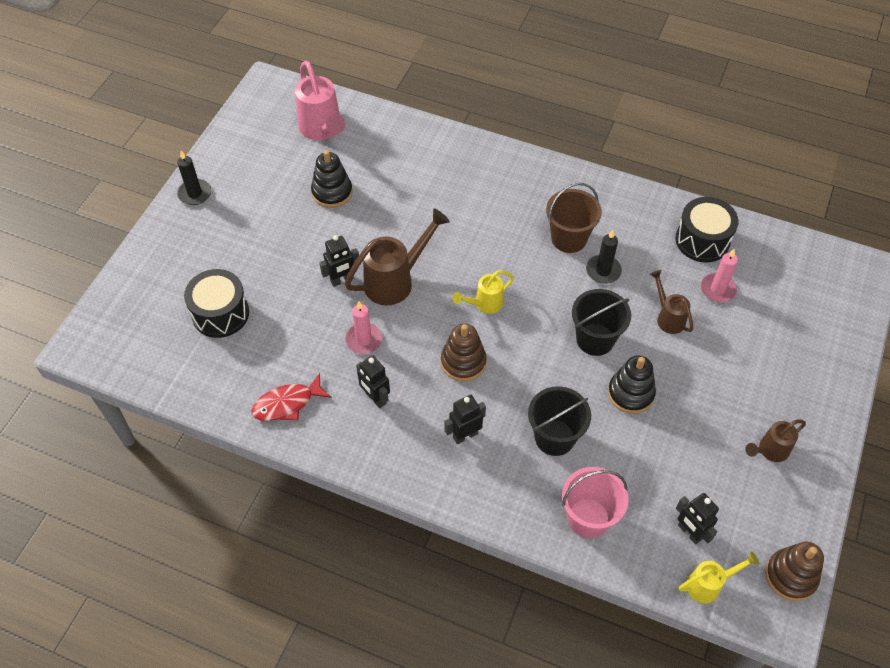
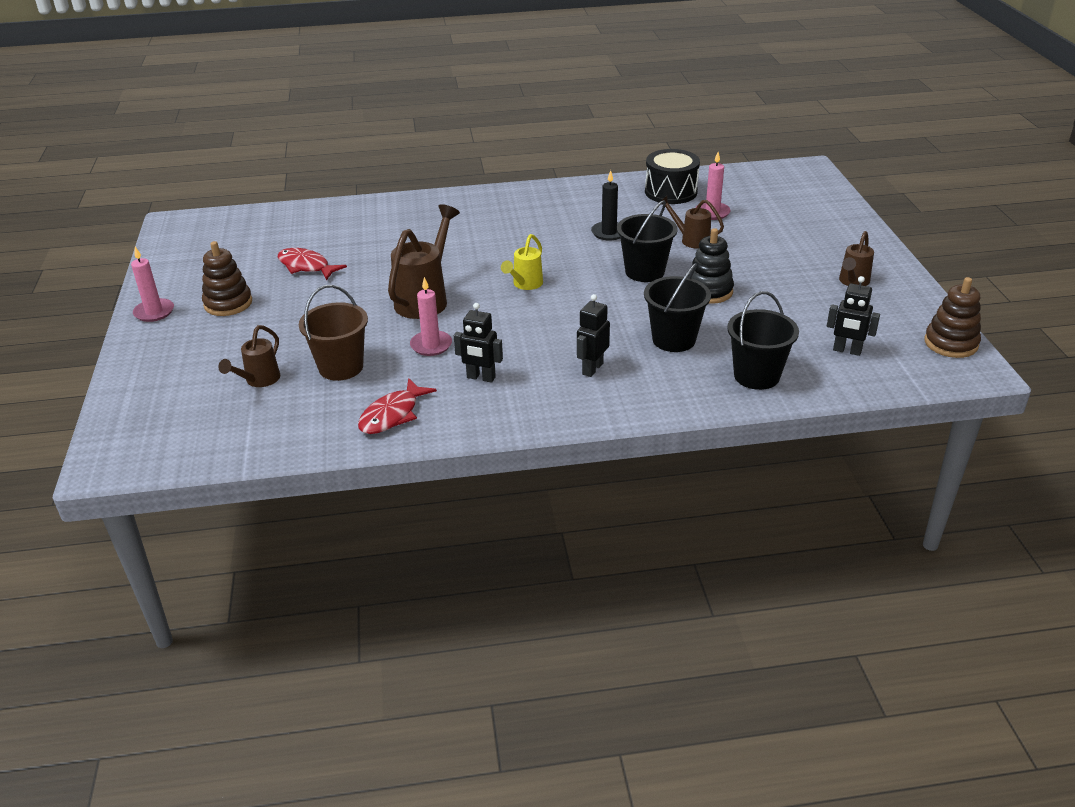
camera: 30 degrees left, 20 degrees down
black candle [177,151,211,205] -> pink candle [131,247,174,322]
black drum [184,269,249,338] -> brown watering can [218,325,280,387]
pink watering can [295,61,345,140] -> none
black stacking toy [311,150,353,208] -> red fish [278,248,347,280]
black robot [319,235,359,287] -> none
brown stacking toy [441,324,487,382] -> brown stacking toy moved to [202,241,252,316]
brown bucket [546,183,602,253] -> brown bucket moved to [299,285,368,381]
pink bucket [562,467,629,538] -> black bucket [727,291,799,390]
yellow watering can [679,552,759,603] -> none

